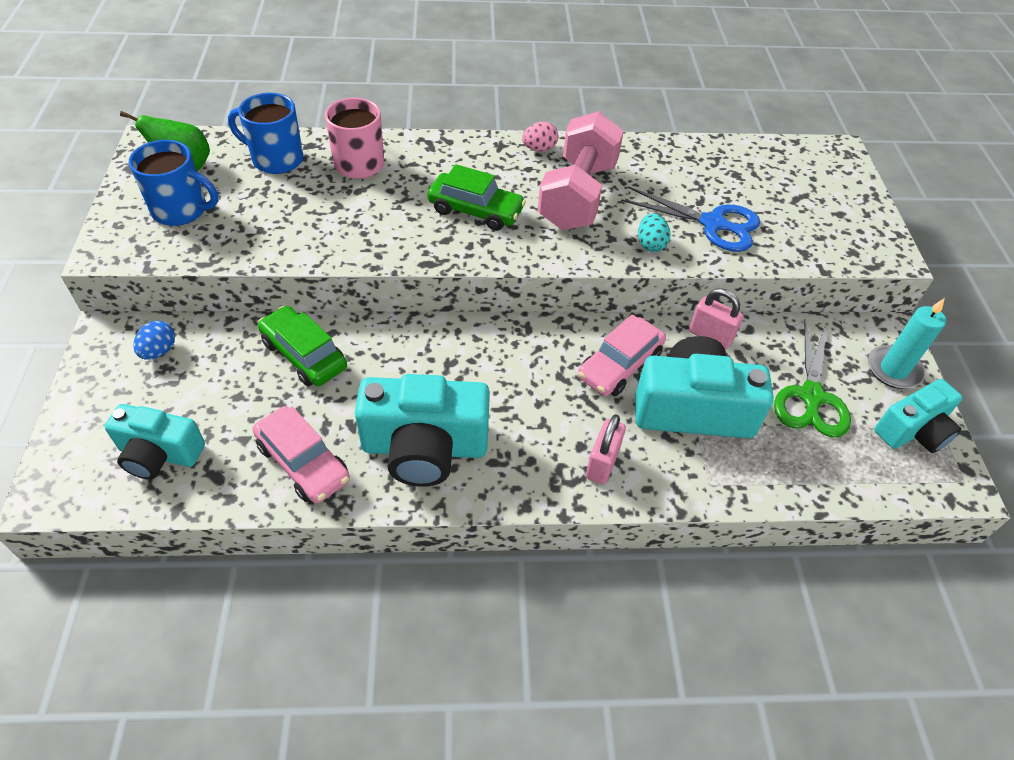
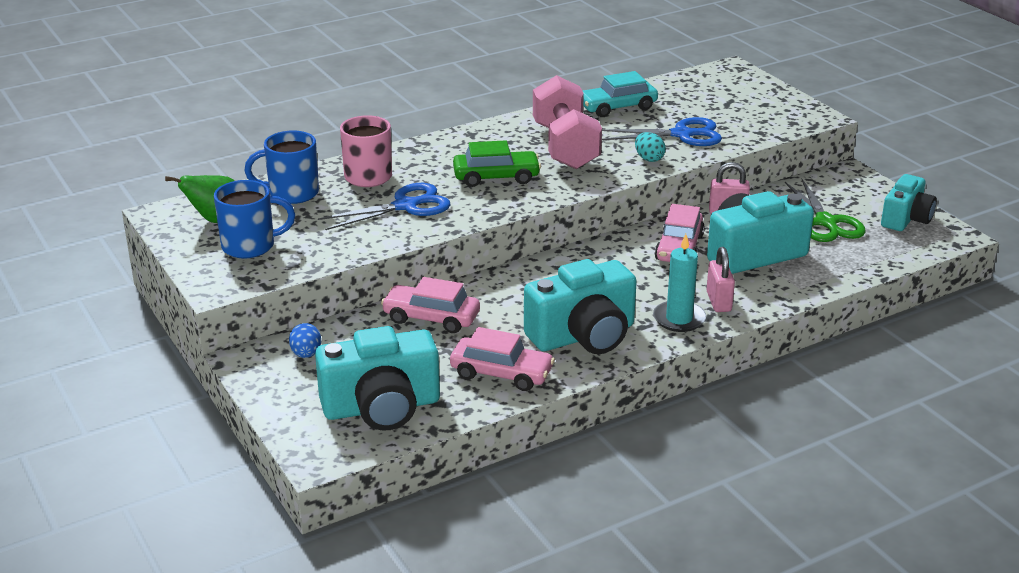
camera: 25 degrees left, 20 degrees down
turquoise camera [105,404,205,479] -> turquoise camera [315,326,440,431], size x1.56
green car [258,306,347,386] -> pink car [381,277,480,333]
pink egg [522,122,558,152] -> none
turquoise candle [868,298,946,389] -> turquoise candle moved to [653,234,706,332]
none -> blue scissors [318,183,451,230]
none -> turquoise car [583,71,658,117]

